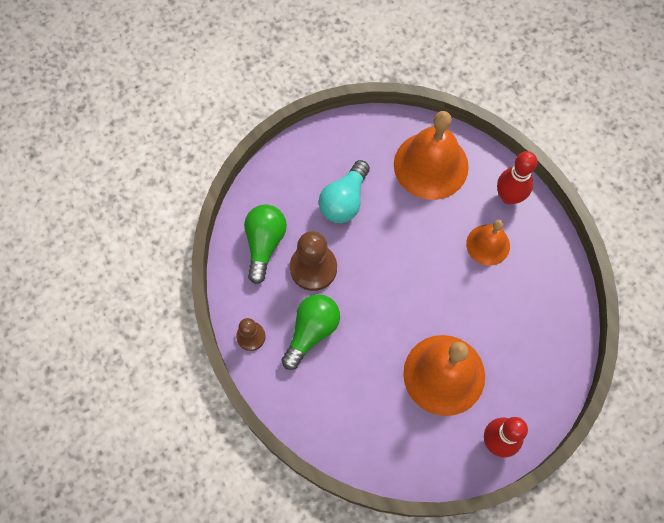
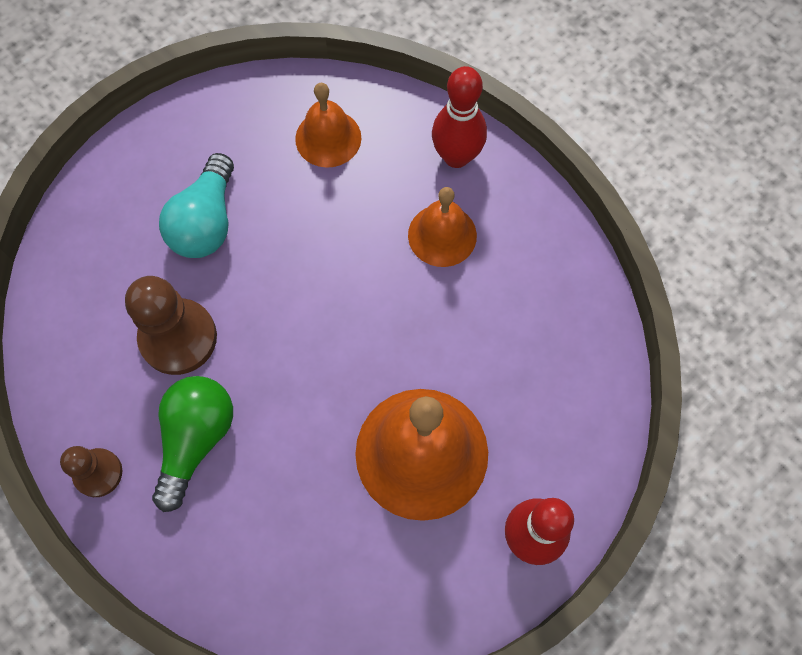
camera: 15 degrees left, 0 degrees up
green light bulb [244,204,287,284] -> none
orange bell [394,111,469,200] -> orange bell [295,83,361,168], size x0.57

